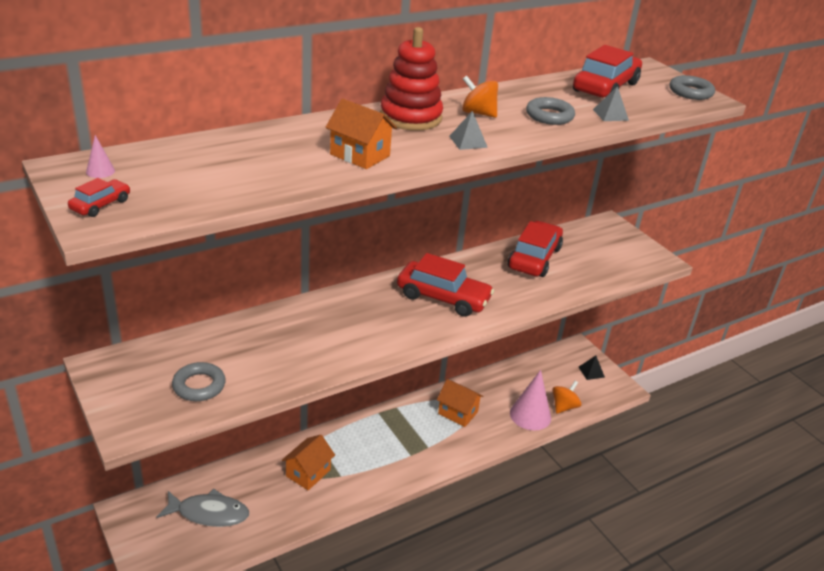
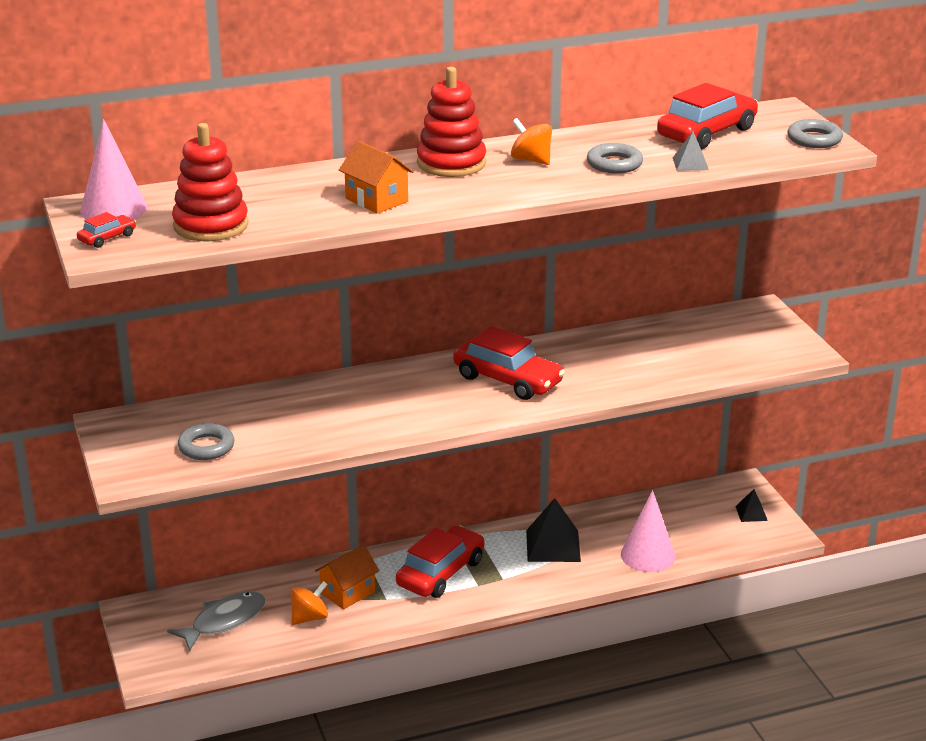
camera: 15 degrees right, 5 degrees down
pink cone [86,135,115,178] -> pink cone [80,119,147,219], size x2.43
grey fish [157,489,249,527] -> grey fish turned 60 degrees counterclockwise [167,591,266,651]
orange house [437,379,484,427] -> black pyramid [526,498,581,562]
grey pyramid [449,111,488,150] -> none
red car [508,221,563,277] -> red car moved to [396,525,485,598]
orange spinning top [552,381,582,414] -> orange spinning top moved to [291,581,328,625]
none -> red stacking toy [172,123,248,241]

